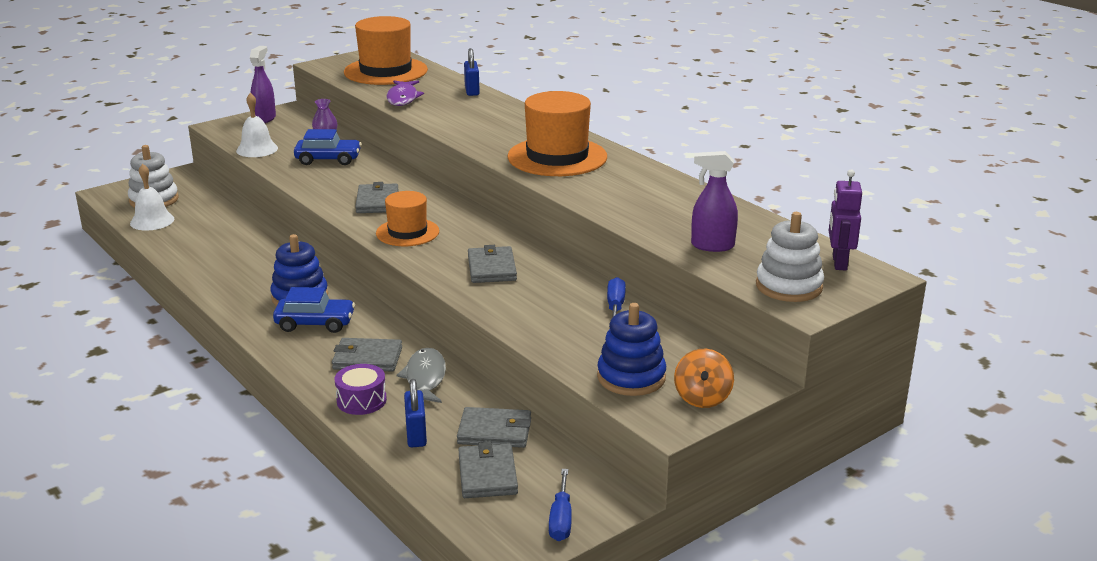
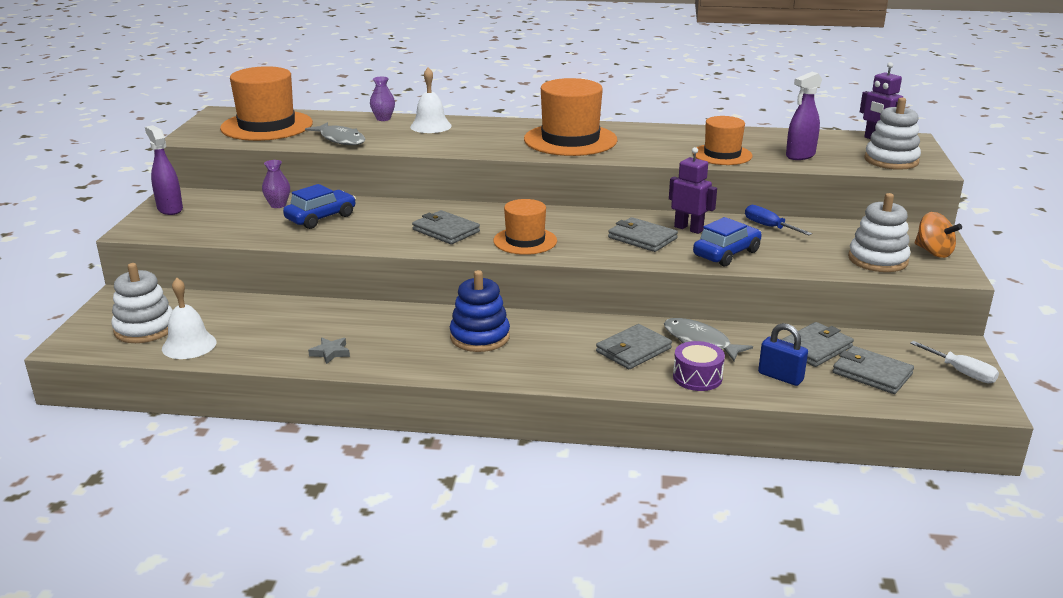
camera: 45 degrees left, 0 degrees up
white bell [236,93,278,157] -> white bell moved to [410,67,452,133]
blue car [273,287,355,333] -> blue car moved to [693,217,762,267]
purple fish [386,80,424,106] -> grey fish [305,122,365,145]
blue padlock [464,48,480,96] -> purple vase [370,77,395,121]
blue screwdriver [549,469,572,541] -> white screwdriver [910,341,999,383]
blue stacking toy [597,303,666,396] -> white stacking toy [848,193,911,272]
none -> grey star [308,337,350,364]
none -> purple robot [669,147,717,234]
none -> orange hat [693,116,753,165]

